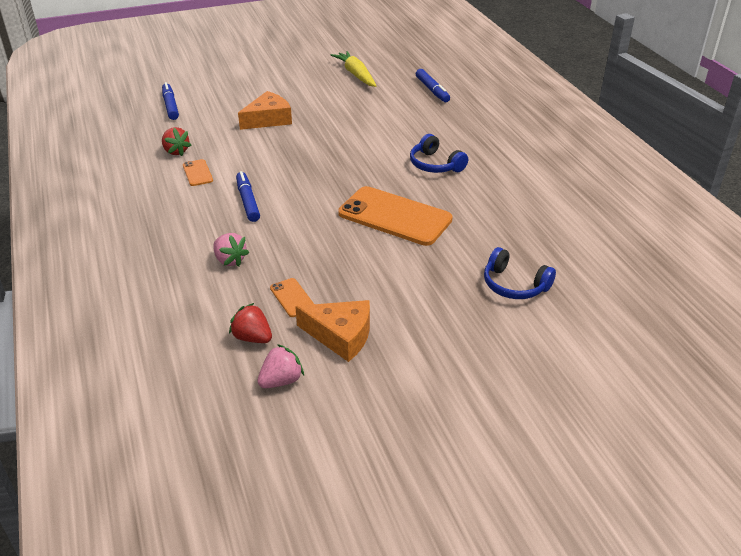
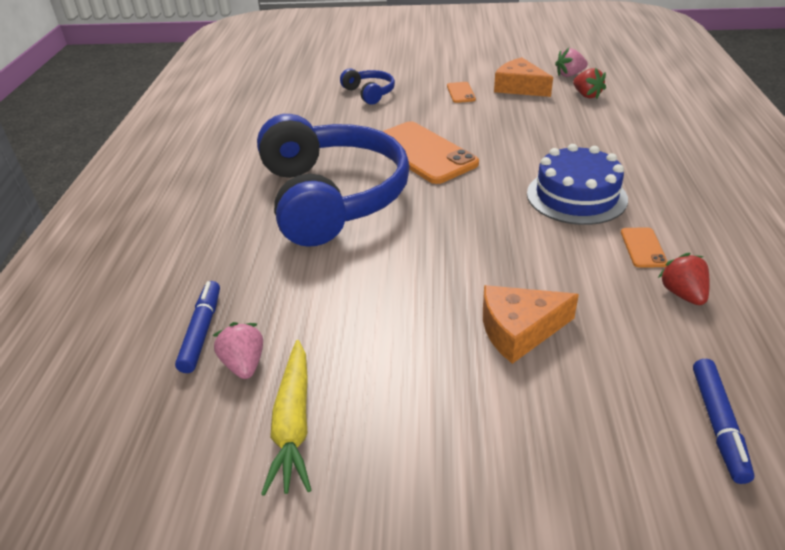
camera: 155 degrees left, 0 degrees up
pink strawberry [213,233,249,267] -> pink strawberry moved to [212,322,263,379]
blue marker [236,171,260,222] -> blue cake [527,144,628,225]
orange phone [270,278,314,317] -> orange phone moved to [447,82,476,103]
blue headphones [410,134,468,173] -> blue headphones [257,114,410,247], size x2.39

